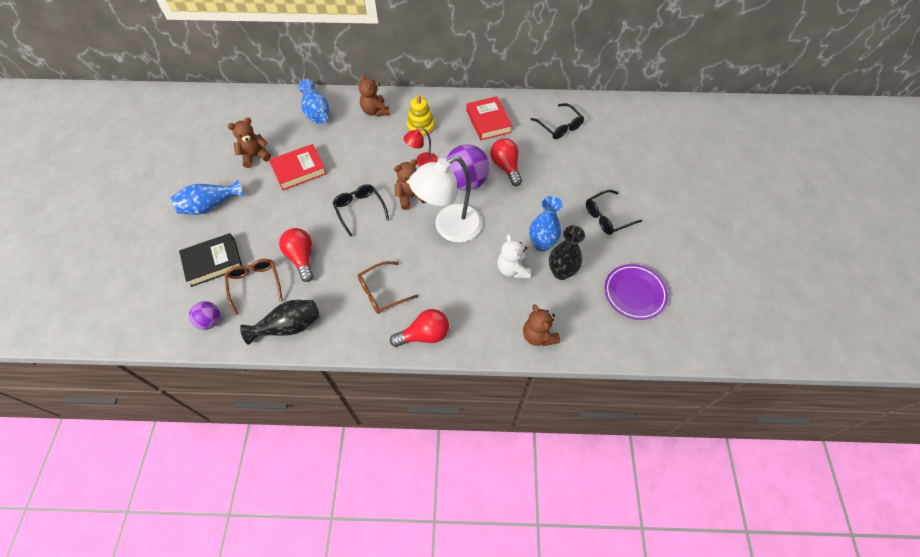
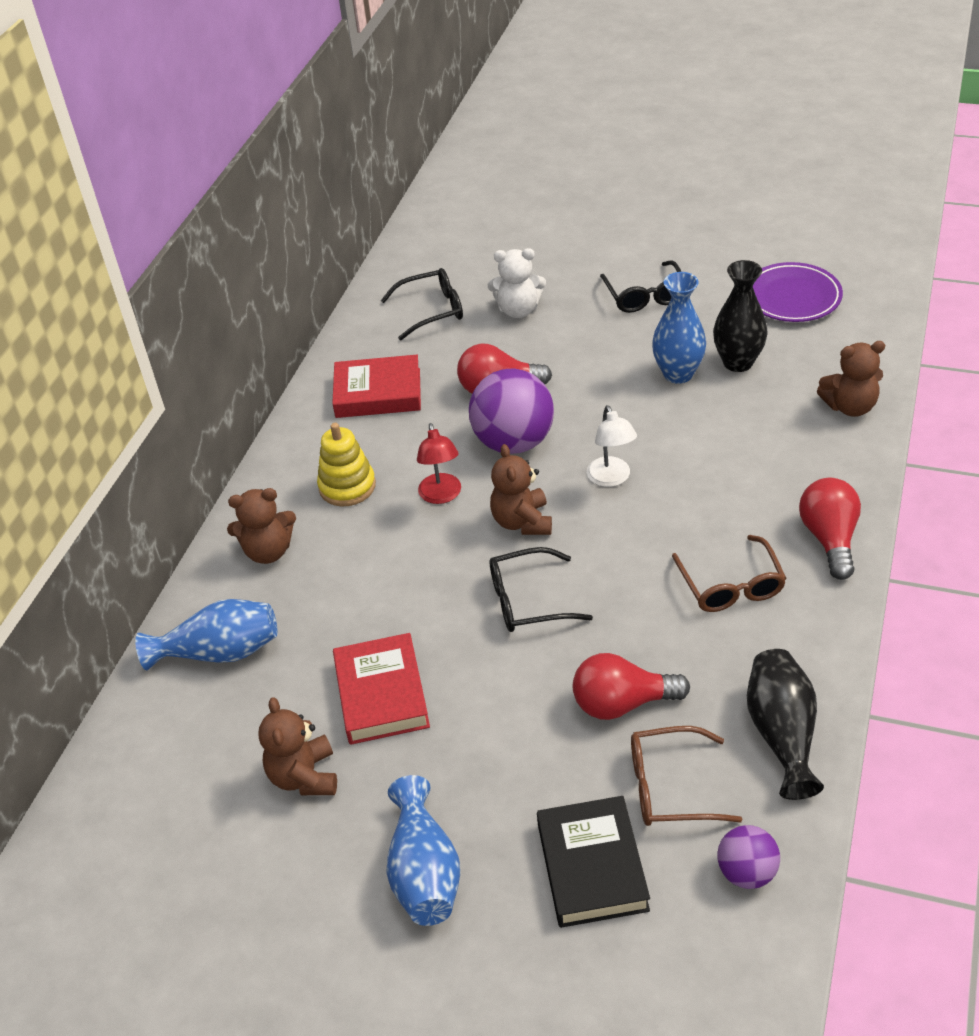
camera: 70 degrees left, 15 degrees down
white lamp [409,156,482,242] -> white lamp [587,405,637,487], size x0.49
white teddy bear [497,234,531,279] -> white teddy bear moved to [488,248,546,318]

